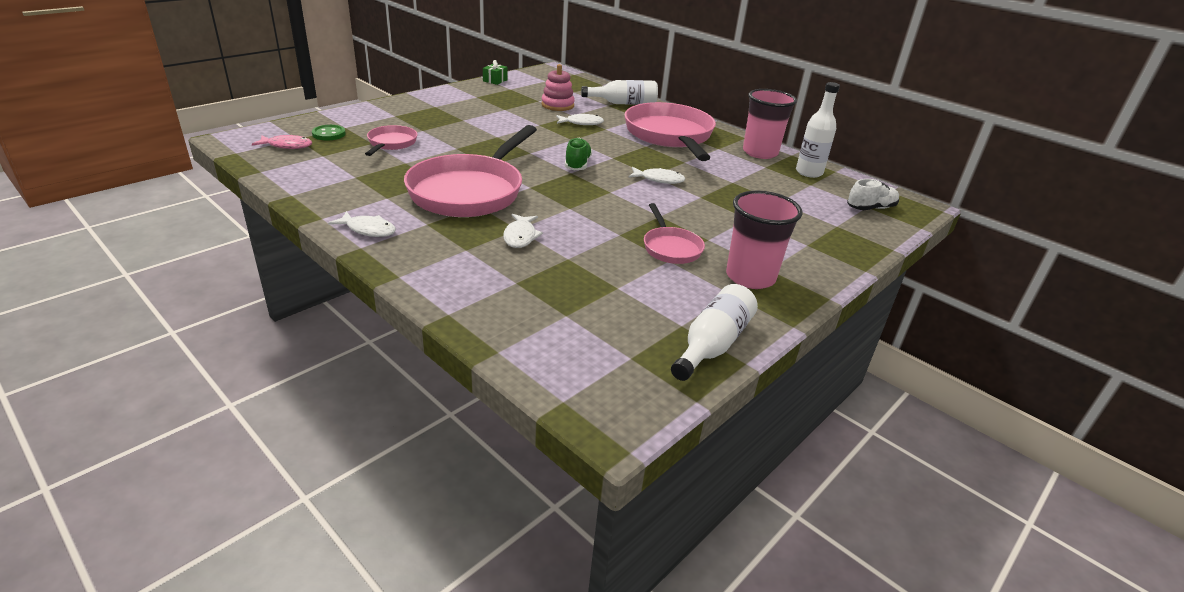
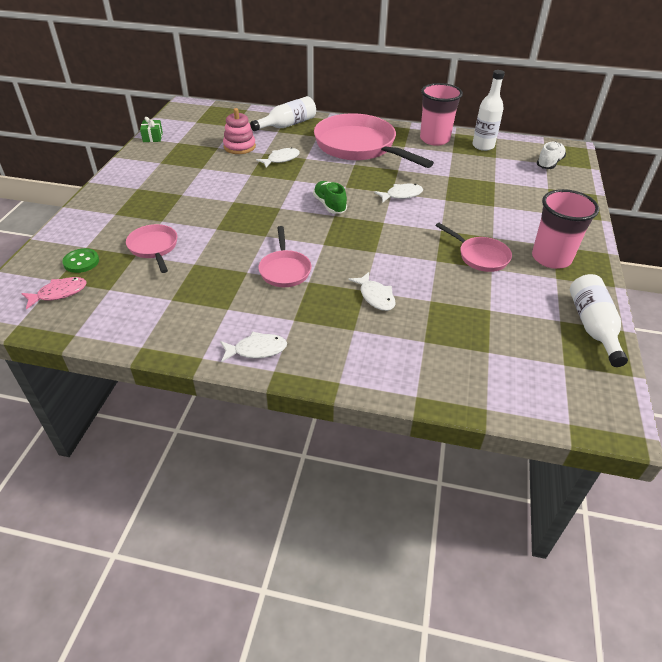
camera: 30 degrees left, 10 degrees up
pink pan [404,125,537,217] -> pink pan [258,226,311,287], size x0.48

